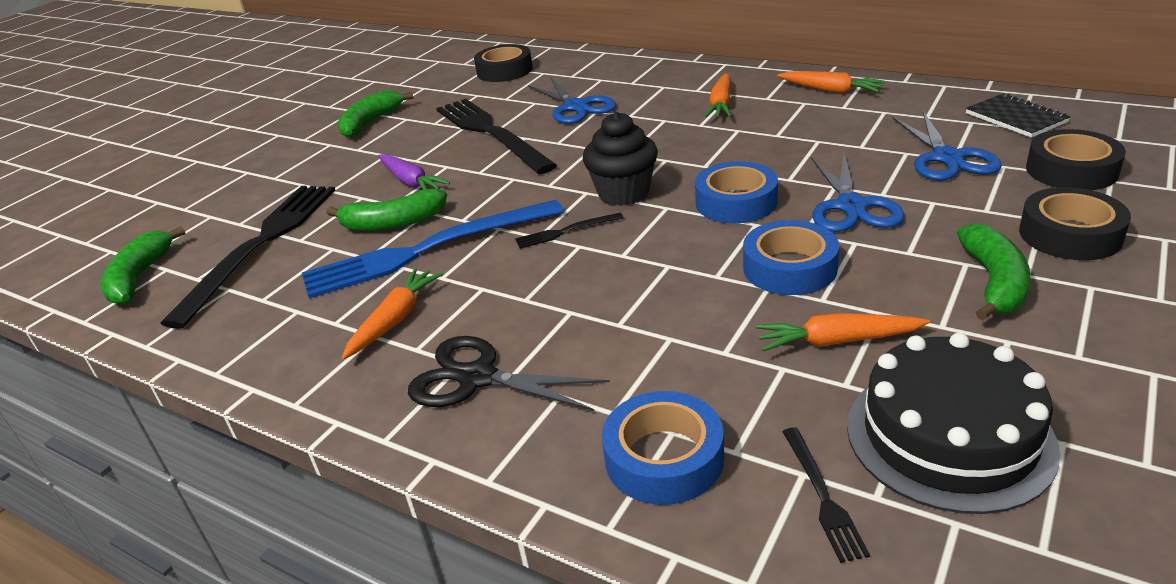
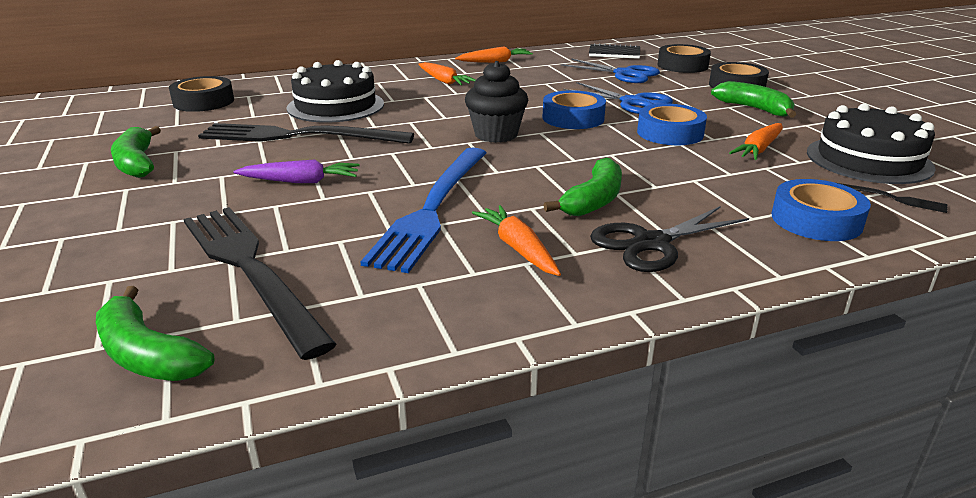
camera: 55 degrees left, 5 degrees down
green banana [327,189,447,231] -> green banana moved to [543,158,622,216]
black fork [515,213,624,249] -> none
blue scissors [528,77,616,124] -> black cake [286,60,384,123]

